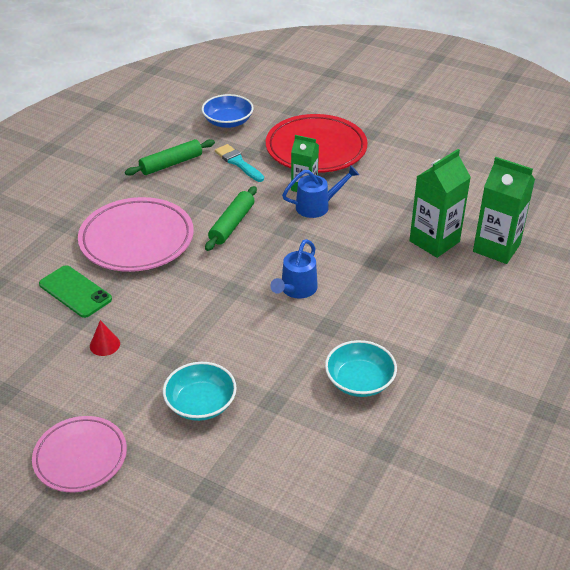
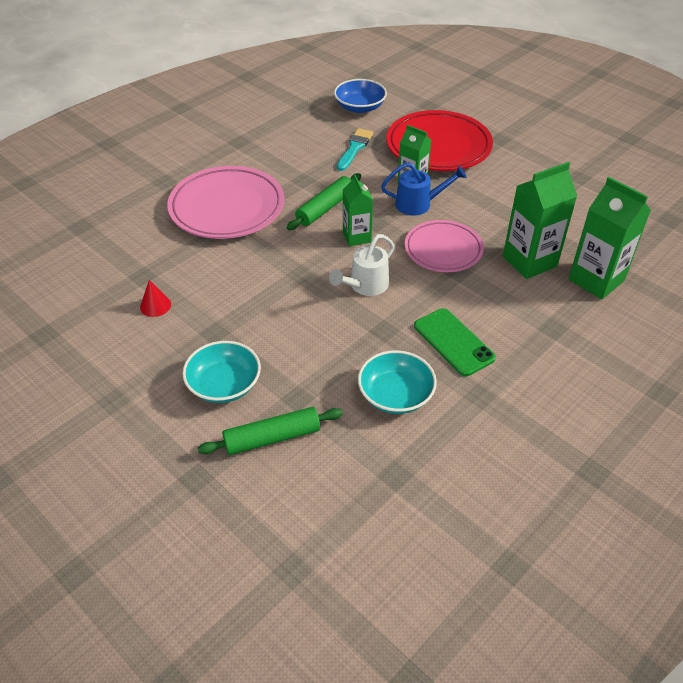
camera: 15 degrees right, 5 degrees up
pink plate [32,416,127,492] -> pink plate moved to [405,220,484,272]
green phone [39,265,112,318] -> green phone moved to [414,308,496,376]
green rolling pin [125,139,215,176] -> green rolling pin moved to [198,407,343,455]
turquoise brush [215,144,264,182] -> turquoise brush turned 45 degrees clockwise [337,128,373,171]
blue watering can [270,239,318,299] -> white watering can [329,234,394,296]
none -> green carton [343,175,373,246]

